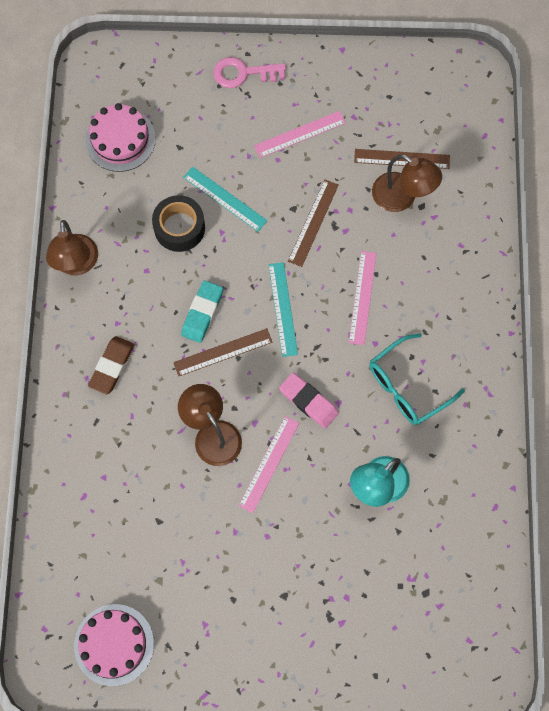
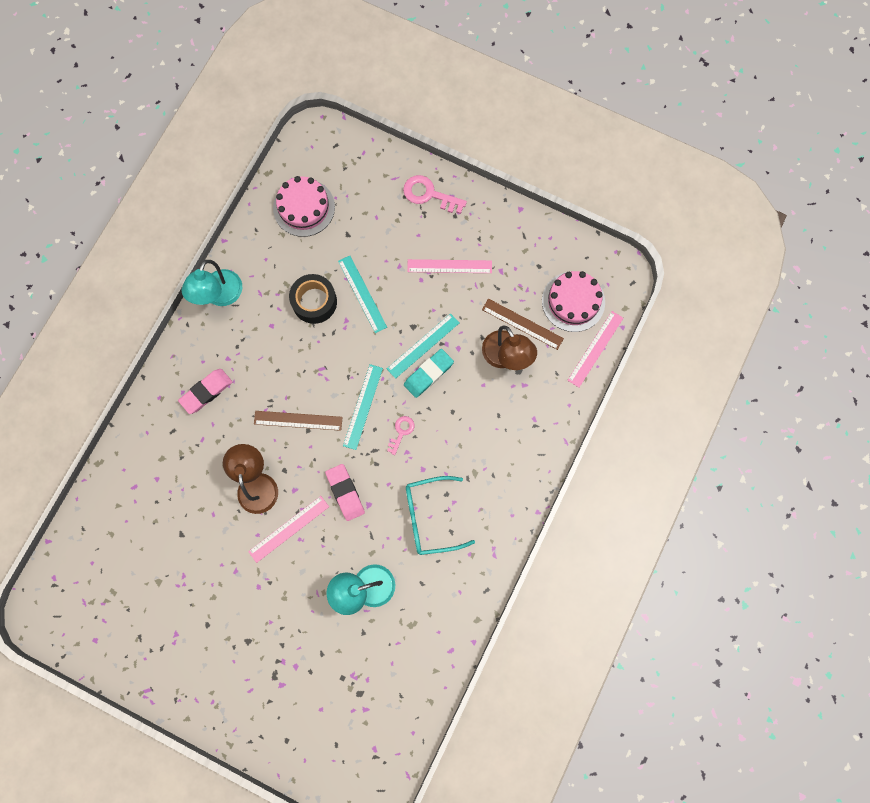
camera: 25 degrees right, 5 degrees up
brown lamp [46,220,98,275] -> turquoise lamp [182,260,242,306]
pink cake [74,604,154,686] -> pink cake moved to [542,271,605,332]
brown eraser [88,336,135,394] -> pink eraser [178,369,232,414]
turquoise eraser [181,280,223,343] -> turquoise eraser moved to [404,349,454,398]
brown ruler [288,180,339,267] -> turquoise ruler [387,313,459,379]
pink ruler [349,251,376,345] -> pink ruler moved to [567,311,623,387]
none -> pink key [387,416,414,455]

